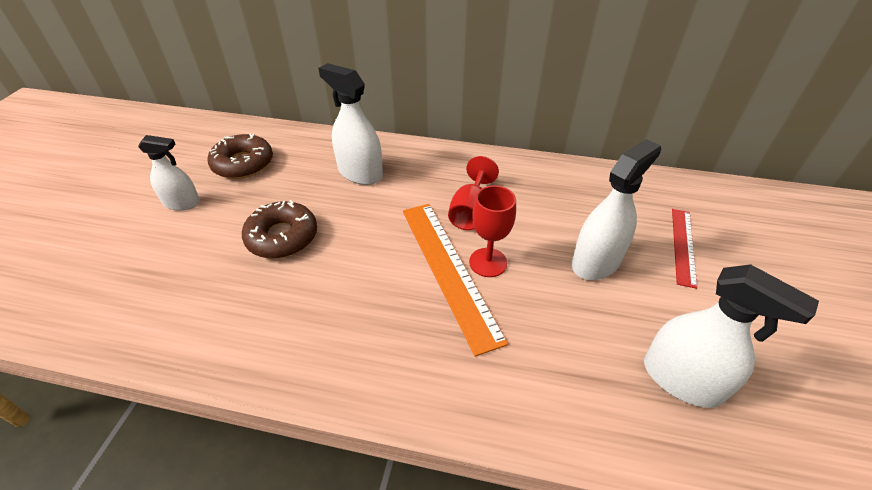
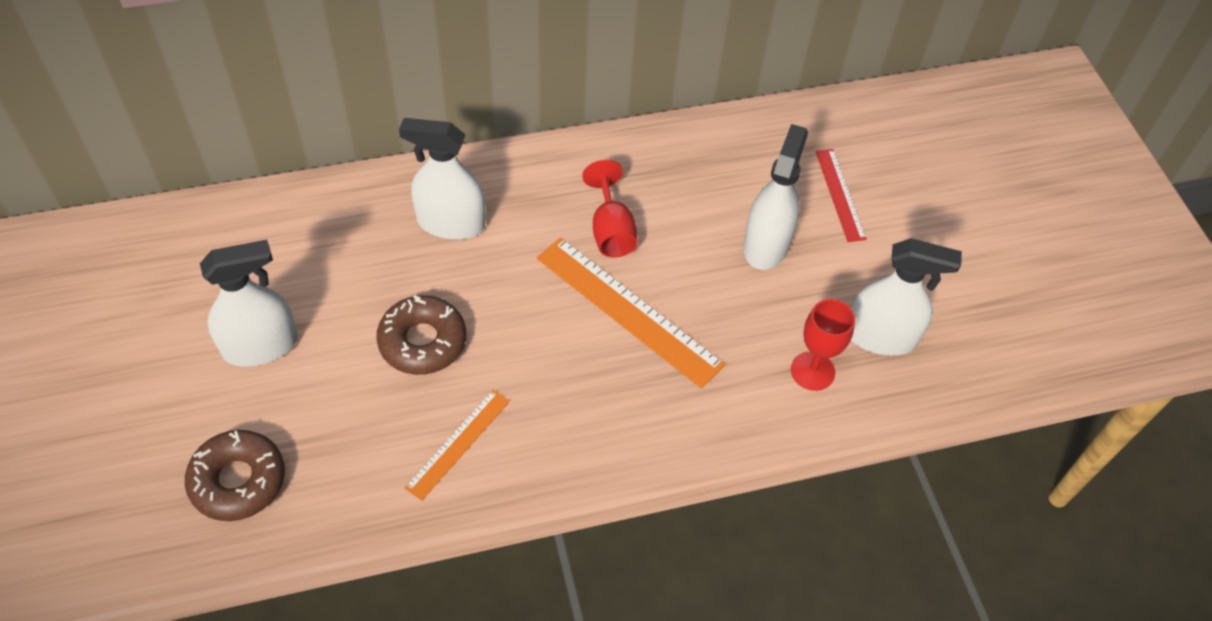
camera: 30 degrees left, 10 degrees up
white spray bottle [138,135,200,211] -> white spray bottle [200,240,298,367], size x1.51
brown donut [207,133,273,179] -> brown donut moved to [185,430,285,521]
red goblet [469,186,516,277] -> red goblet moved to [791,299,855,391]
none -> orange ruler [404,389,510,501]

